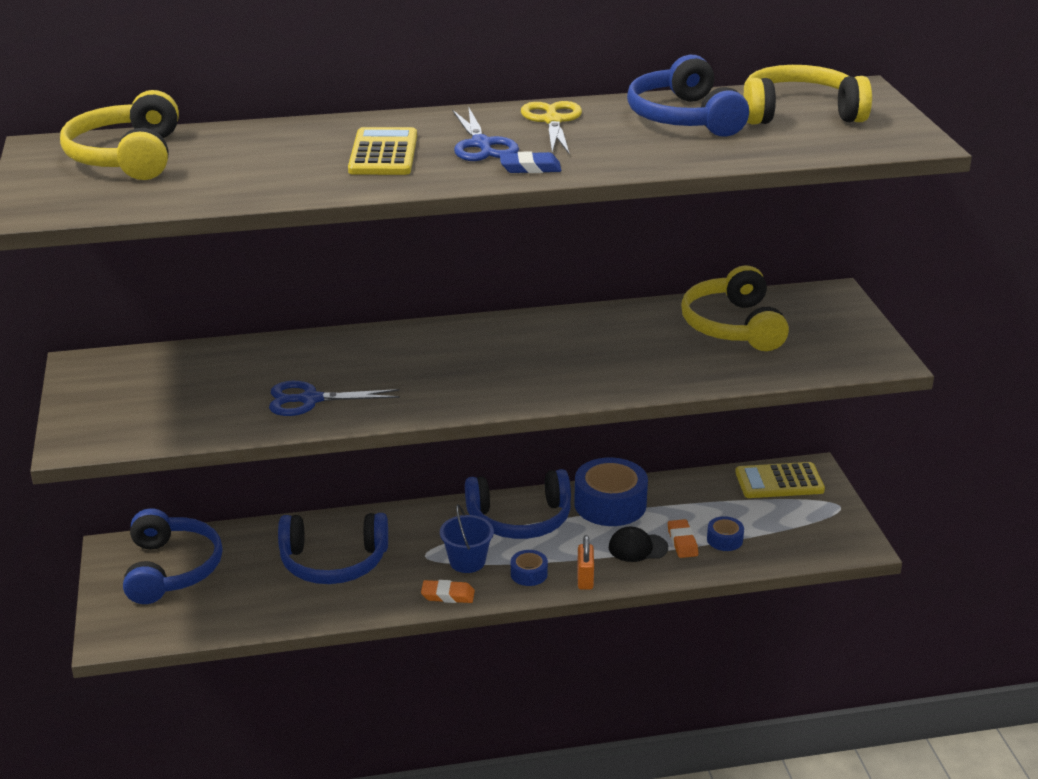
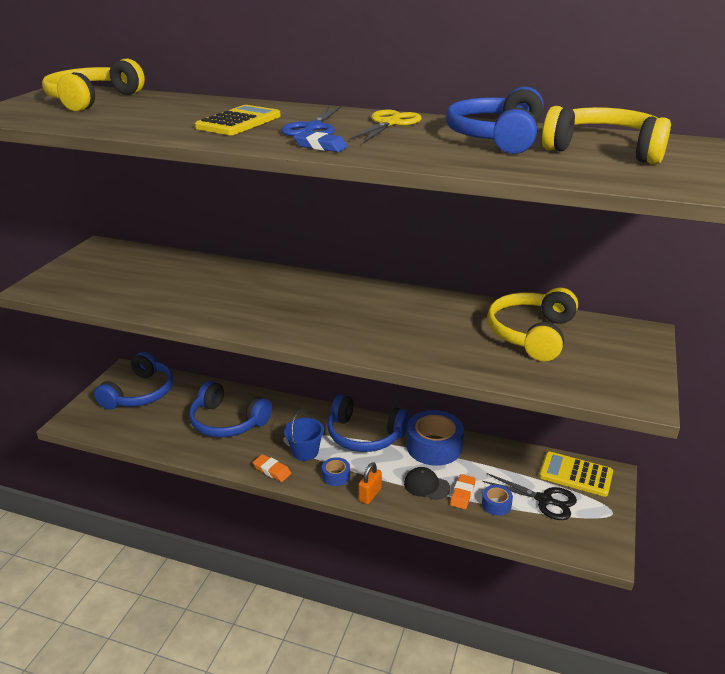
camera: 30 degrees right, 0 degrees up
blue scissors [269,381,400,416] -> none
none -> black scissors [482,473,577,520]

